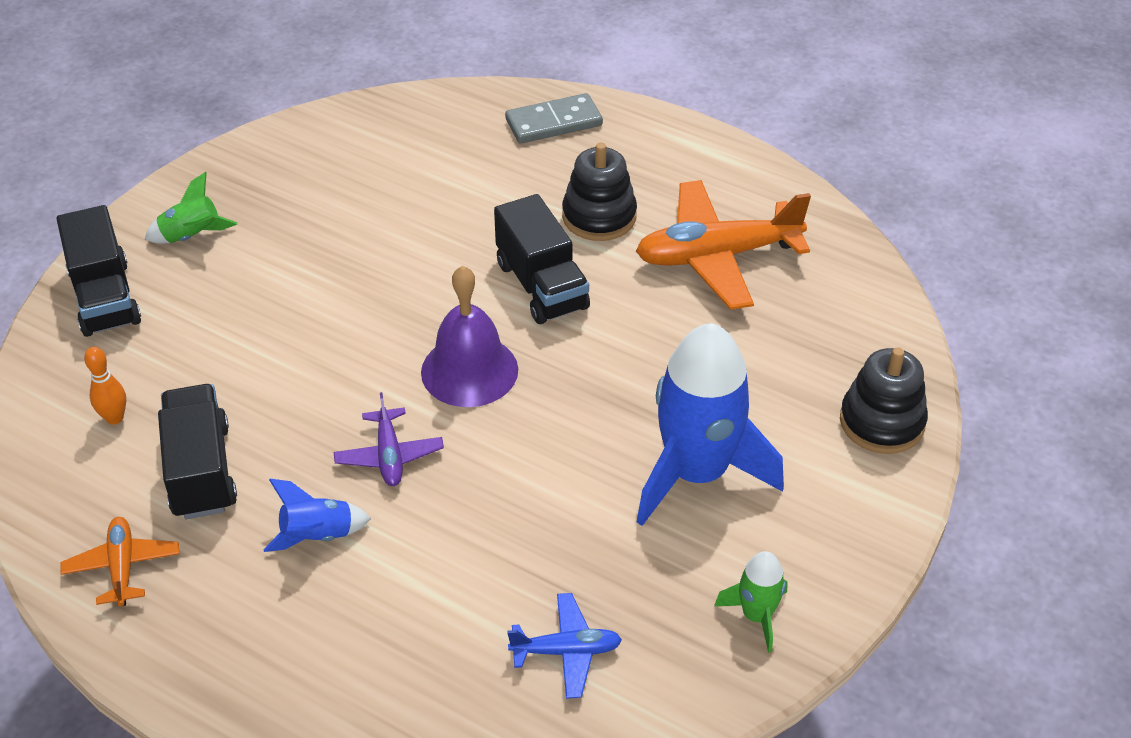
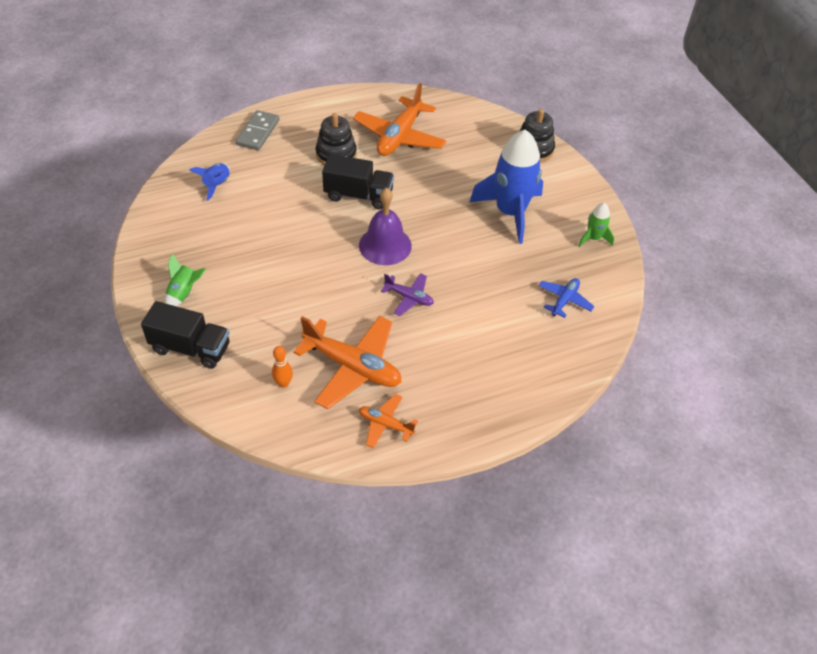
camera: 55 degrees left, 5 degrees up
black truck [158,384,237,519] -> orange plane [293,316,401,409]
blue rocket [263,479,371,552] -> blue rocket moved to [189,163,230,201]

